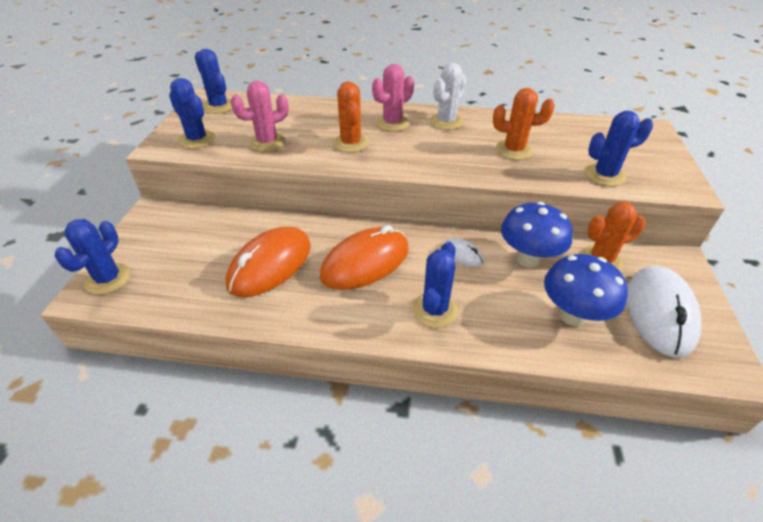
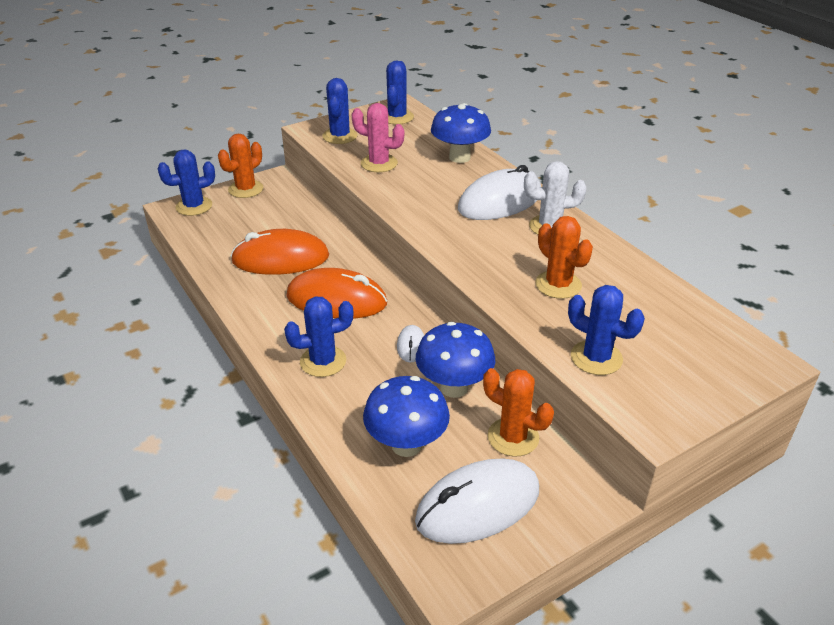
camera: 50 degrees right, 5 degrees down
orange cactus [333,81,369,153] -> orange cactus moved to [218,134,263,198]
pink cactus [372,64,414,131] -> white mouse [458,165,541,220]
none -> blue mushroom [431,103,491,163]

